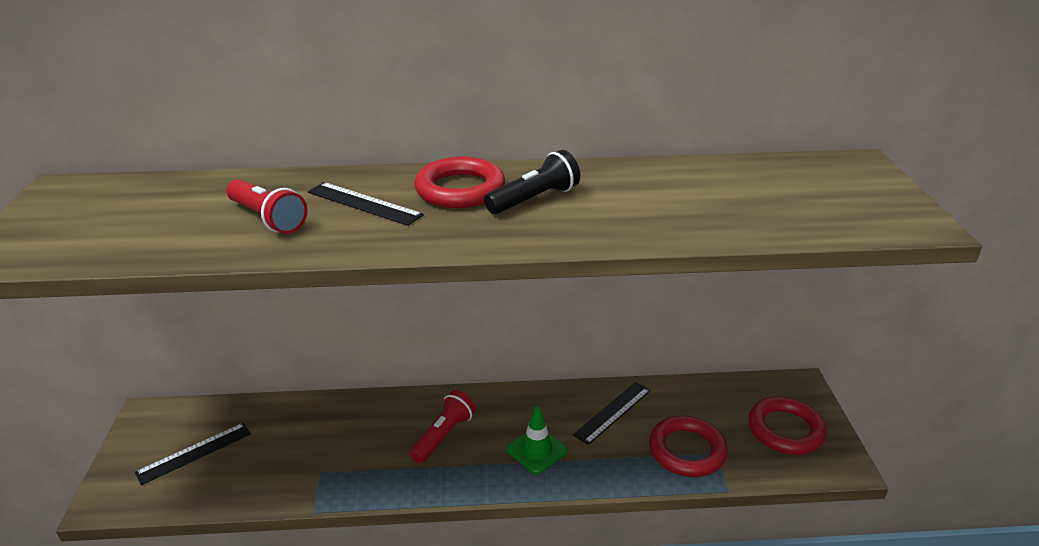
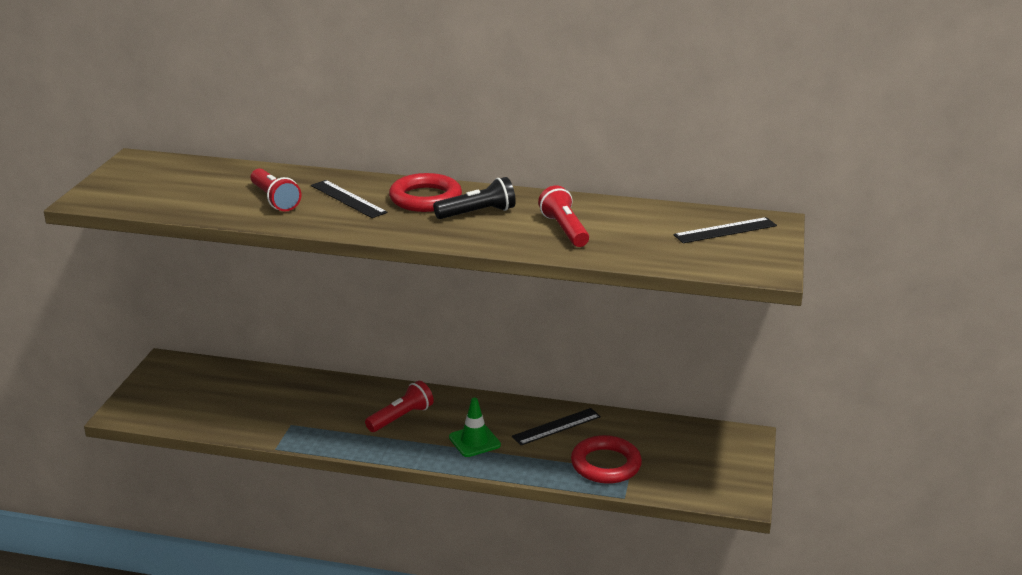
camera: 15 degrees right, 5 degrees down
black ruler [135,423,251,485] -> black ruler moved to [673,217,777,243]
red ring [748,396,827,455] -> none
none -> red flashlight [538,185,589,247]

